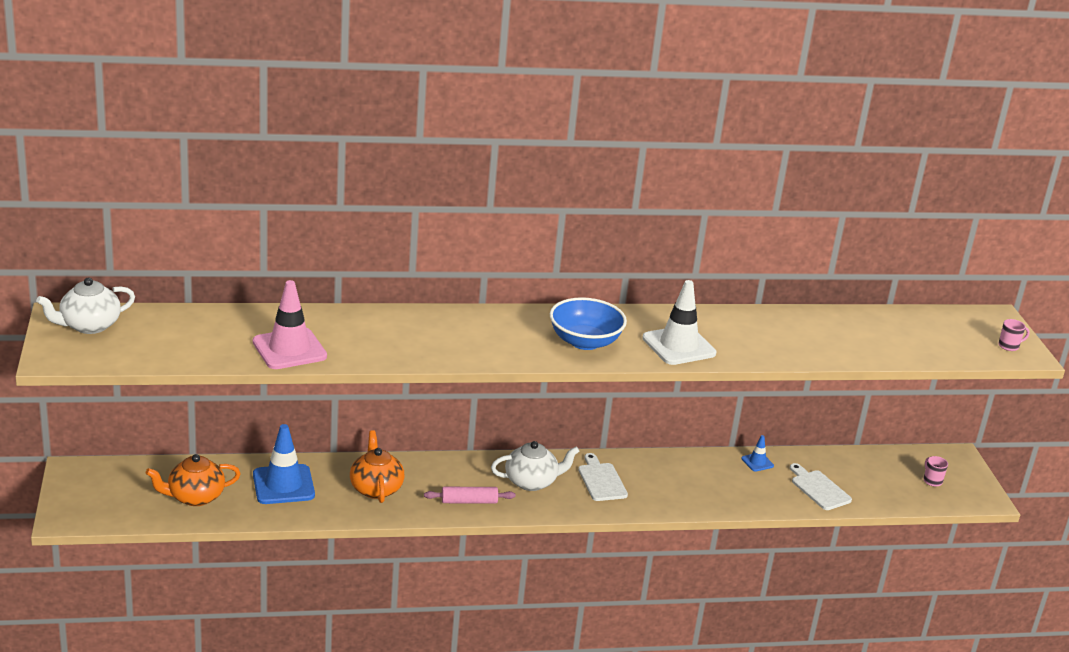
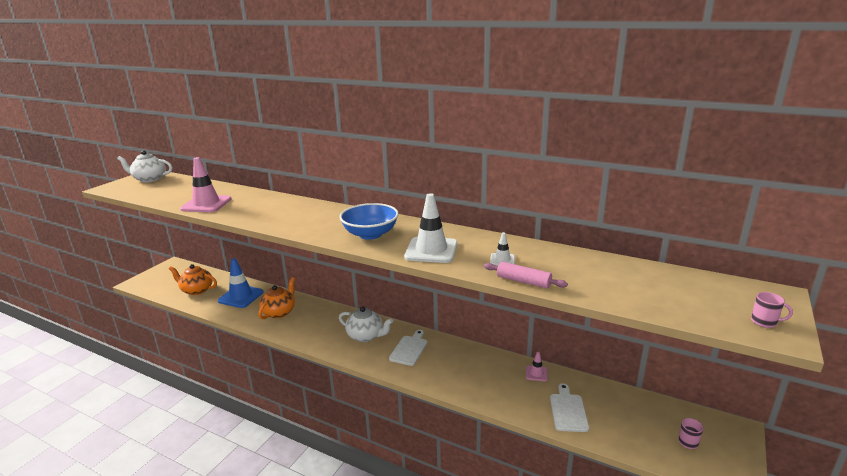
camera: 40 degrees right, 5 degrees down
pink rolling pin [424,487,516,504] -> pink rolling pin moved to [484,262,568,288]
blue traffic cone [741,435,774,472] -> pink traffic cone [526,352,548,381]
none -> white traffic cone [490,232,515,266]

